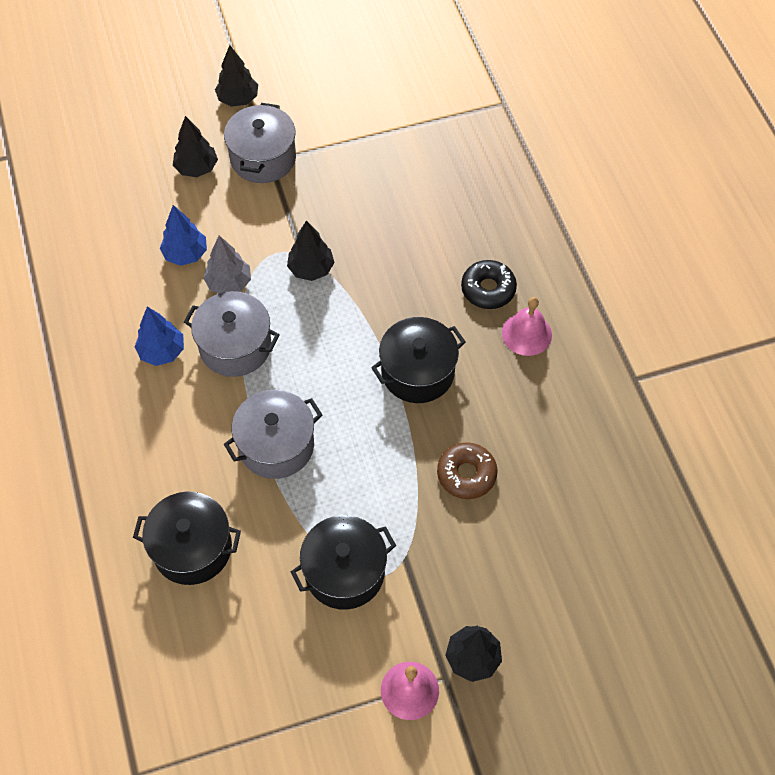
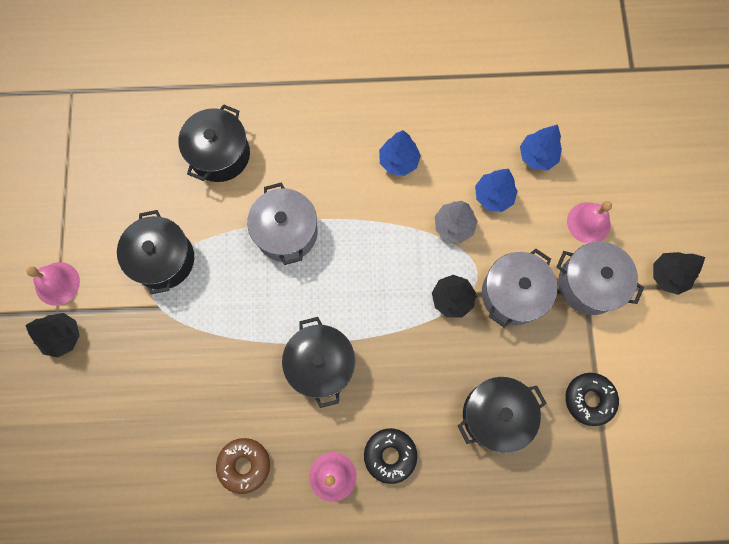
camera: 105 degrees right, 15 degrees up
black tree [173,116,218,177] -> pink bell [567,201,612,244]
grey pot [184,291,280,377] -> grey pot moved to [482,249,557,328]
brown donut [437,442,498,499] -> brown donut moved to [216,438,270,494]
none -> black pot [458,377,546,453]
none -> blue tree [520,125,562,170]
none -> black donut [565,373,619,426]

